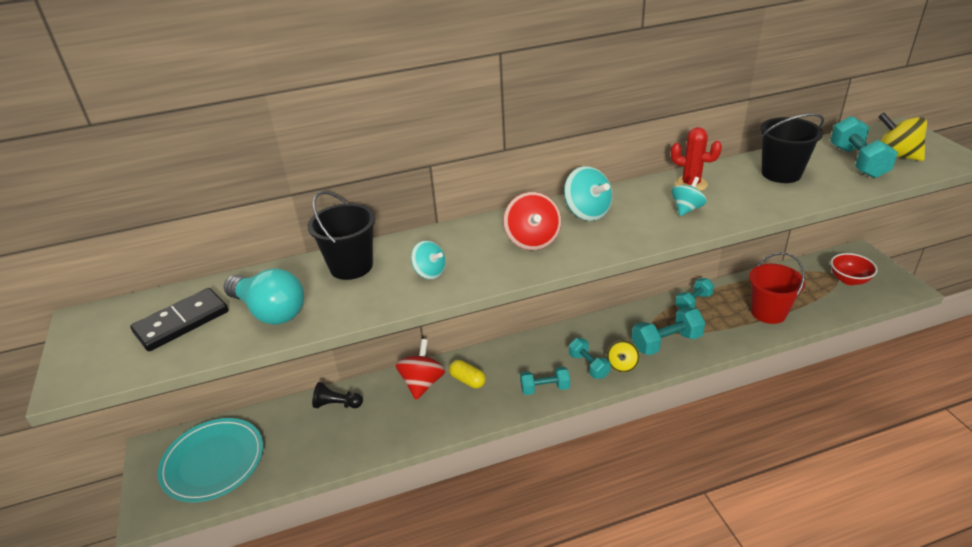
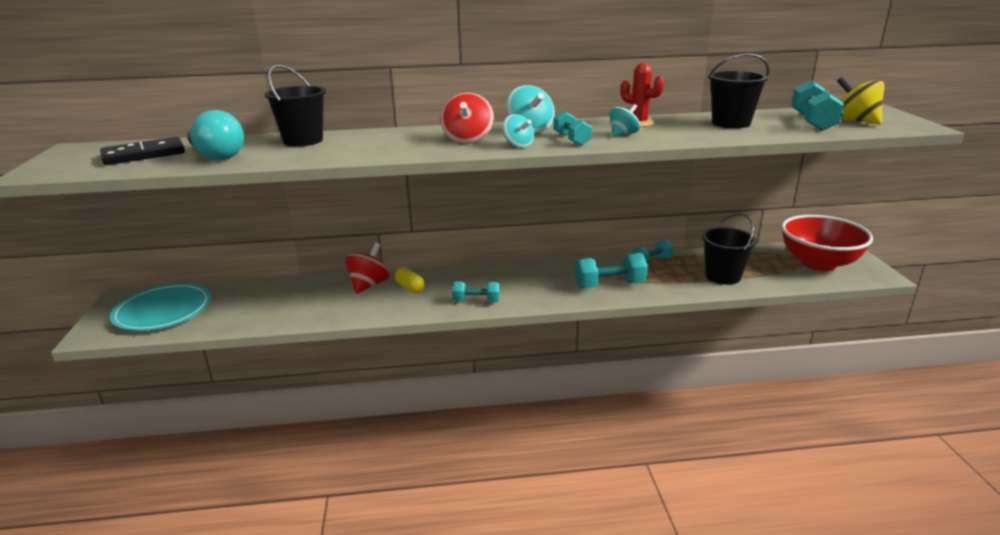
camera: 10 degrees right, 10 degrees down
black pawn [312,382,363,408] -> none
turquoise spinning top [411,240,446,279] -> turquoise spinning top moved to [503,114,534,148]
turquoise dumbbell [569,338,611,379] -> turquoise dumbbell moved to [553,111,592,146]
yellow spinning top [607,340,640,373] -> none
red bucket [749,252,805,324] -> black bucket [702,213,757,285]
red bowl [831,253,878,285] -> red bowl [781,215,873,271], size x1.90

